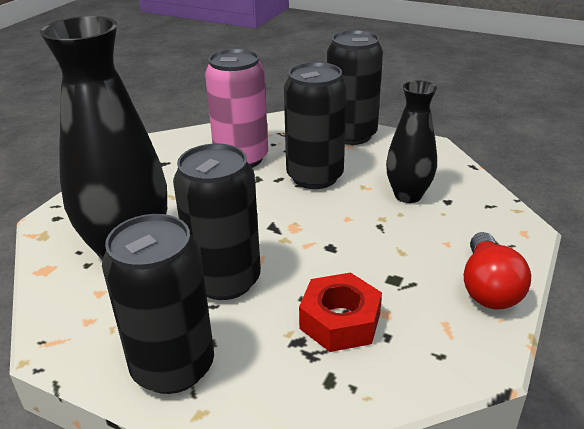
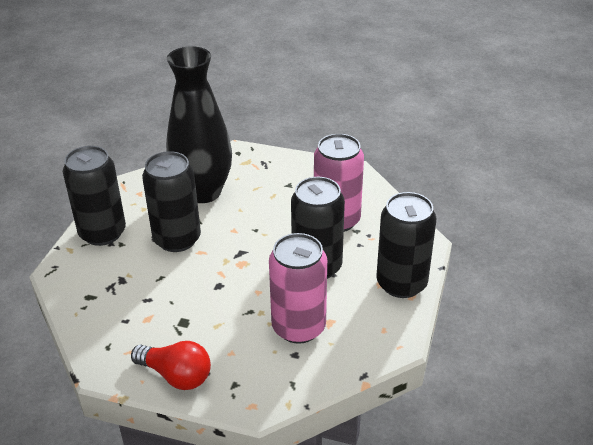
camera: 80 degrees right, 5 degrees up
red nut [299,272,382,352] -> none
black vase [386,80,437,203] -> pink can [269,233,327,344]
red light bulb [464,232,531,309] -> red light bulb turned 150 degrees counterclockwise [131,341,211,390]

